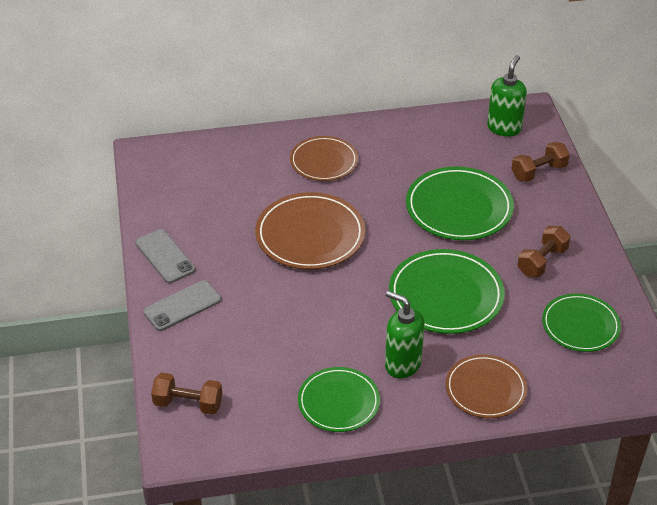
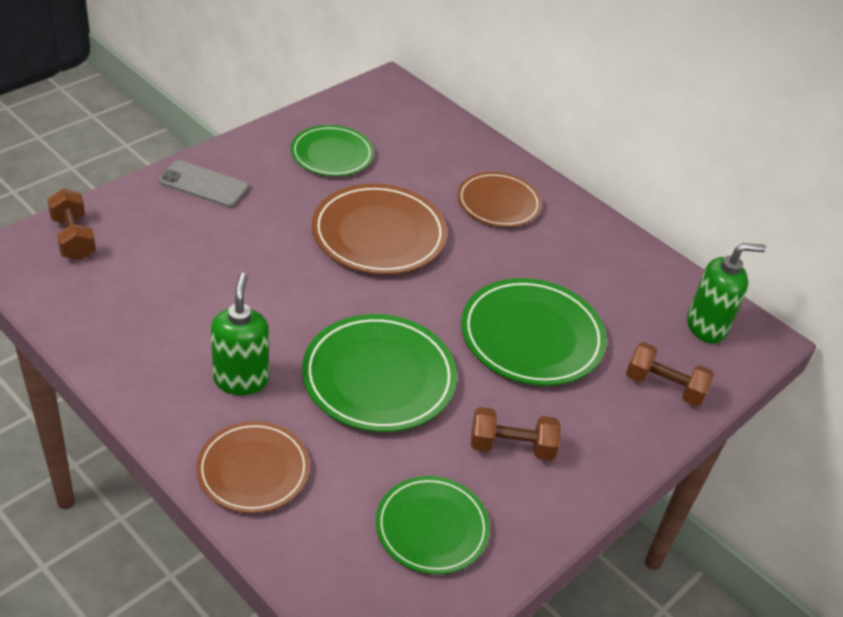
camera: 50 degrees right, 0 degrees up
grey phone [135,229,195,283] -> none
green plate [298,367,380,432] -> green plate moved to [291,125,374,176]

